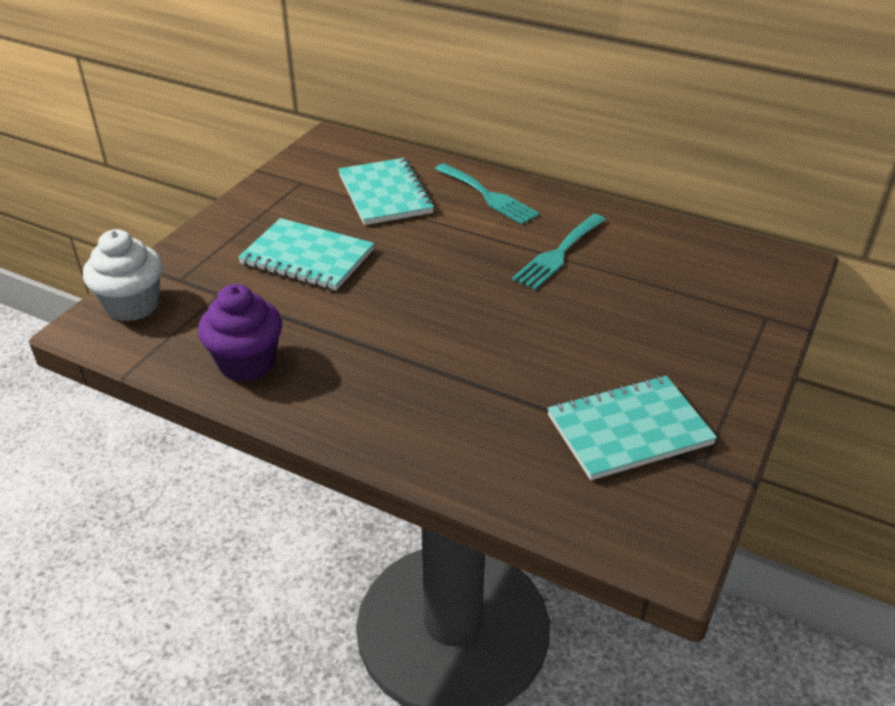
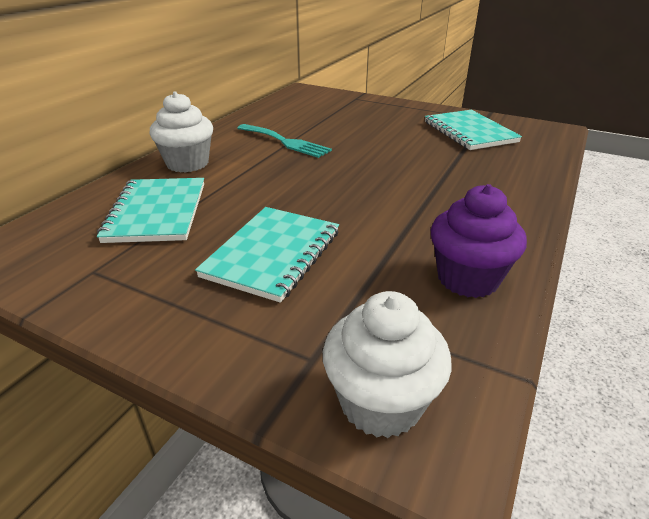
camera: 90 degrees left, 5 degrees down
turquoise notebook [338,158,434,225] -> turquoise notebook turned 75 degrees counterclockwise [97,178,204,243]
turquoise fork [435,163,540,224] -> white cupcake [150,92,213,173]

